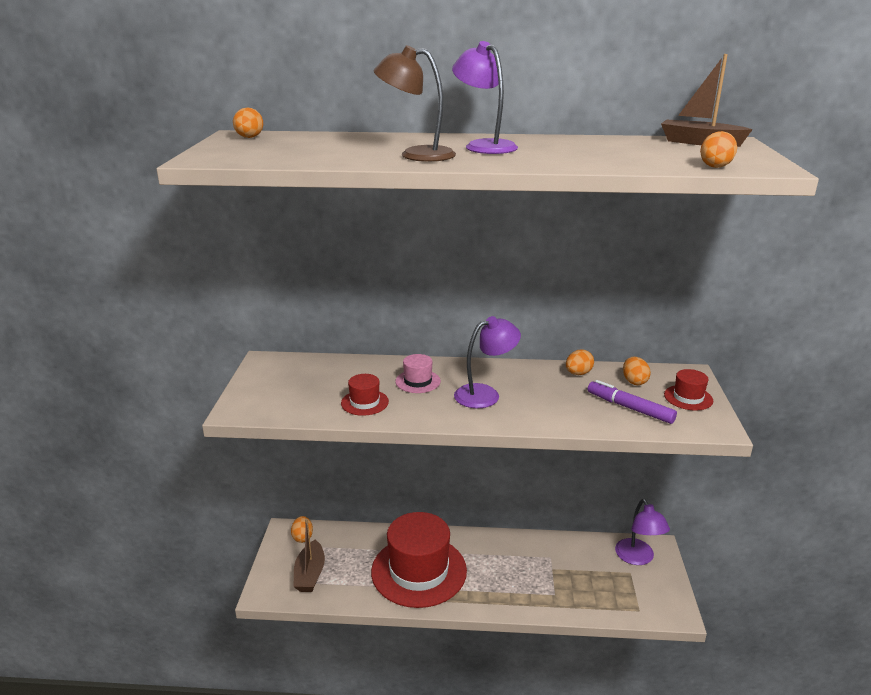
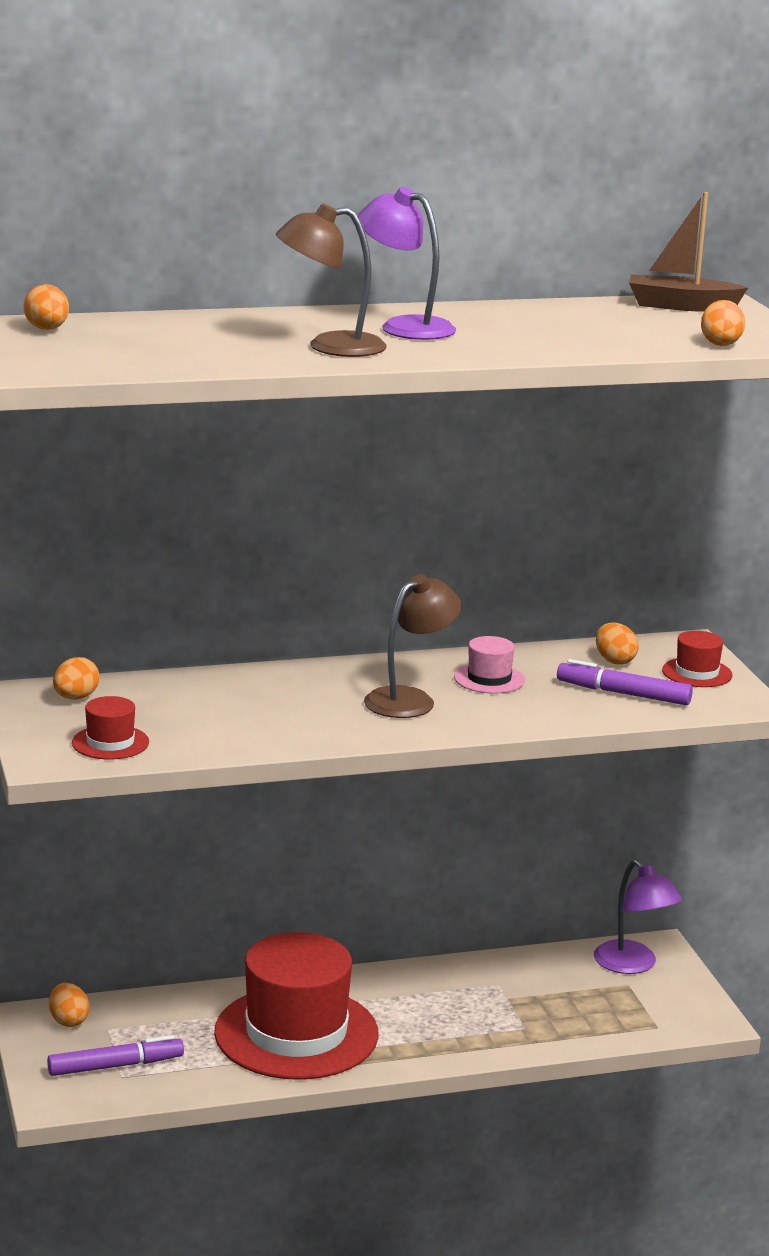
camera: 20 degrees left, 5 degrees down
brown boat [294,519,325,592] -> purple marker [47,1035,184,1076]
red hat [341,374,389,416] -> red hat moved to [72,696,149,759]
pink hat [395,354,441,393] -> pink hat moved to [454,636,525,694]
purple lamp [454,316,521,408] -> brown lamp [364,574,461,718]
orange egg [566,349,594,375] -> orange egg moved to [53,657,100,700]

